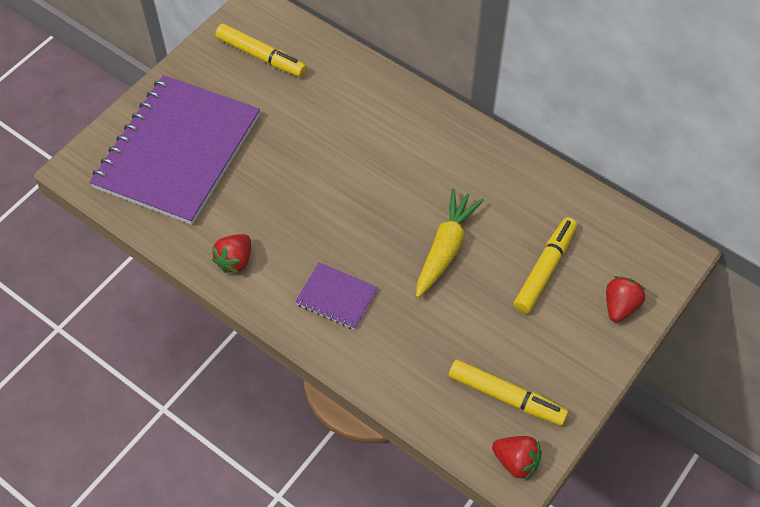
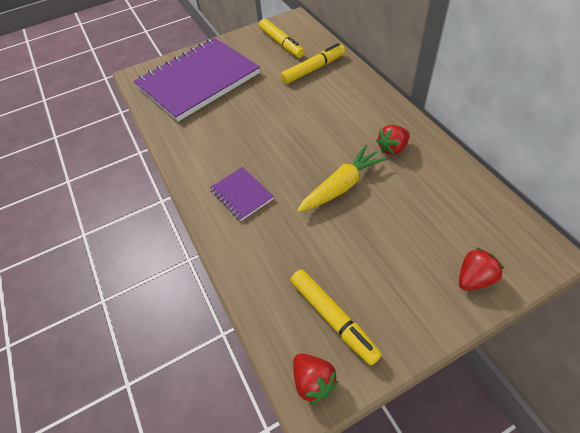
camera: 30 degrees right, 5 degrees down
red strawberry [212,234,251,274] -> red strawberry moved to [376,125,410,155]
yellow marker [514,217,577,314] -> yellow marker moved to [280,43,345,84]

